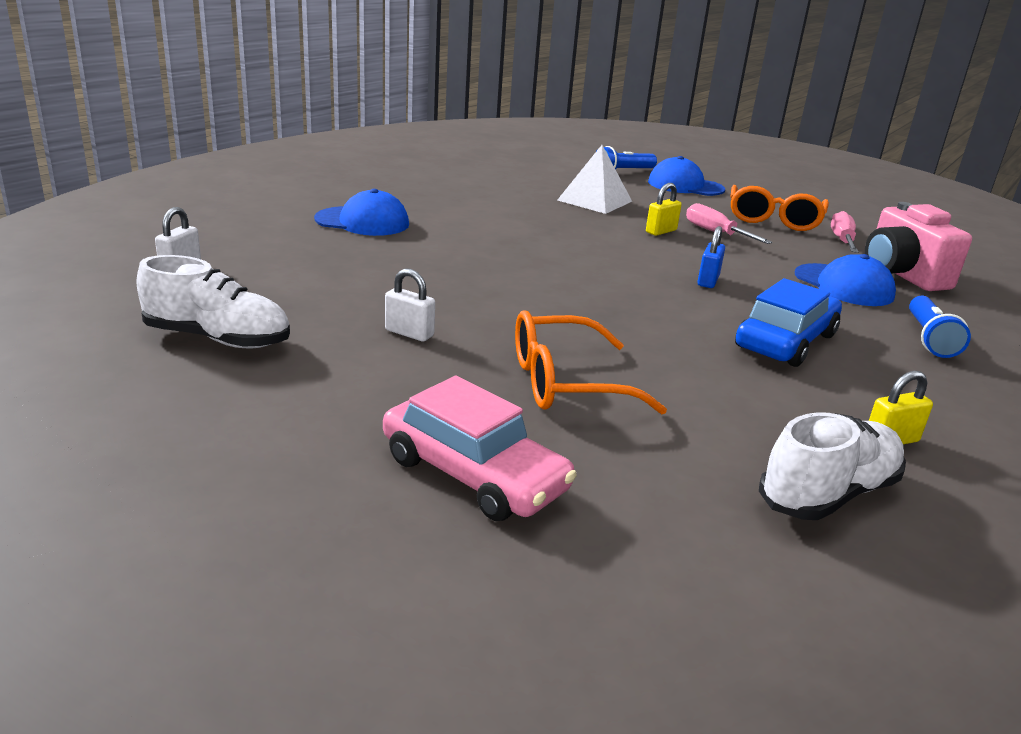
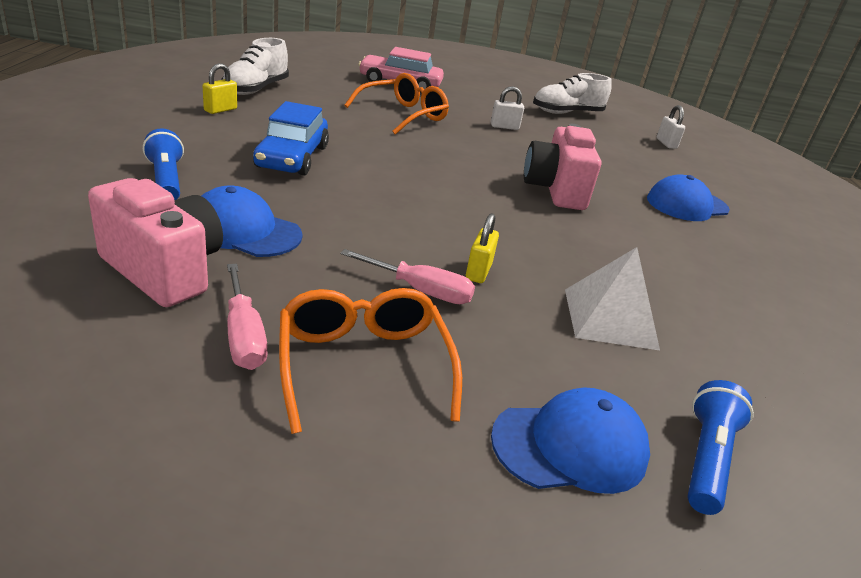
camera: 145 degrees right, 5 degrees up
blue padlock [697,226,725,288] -> none
none -> pink camera [524,124,601,210]

